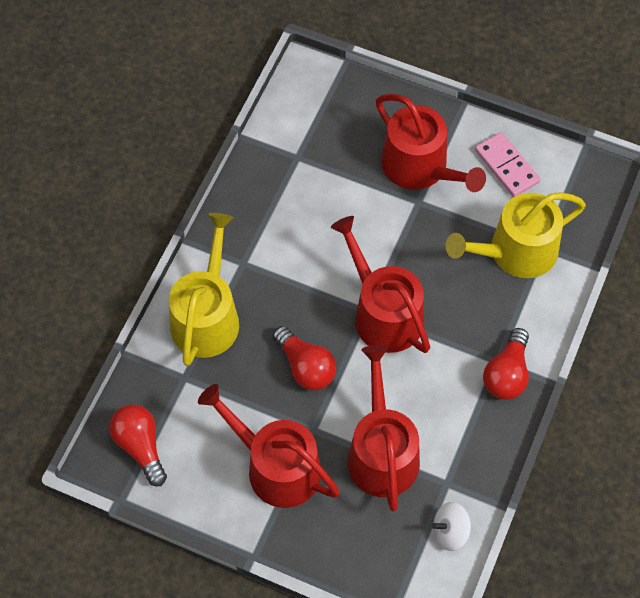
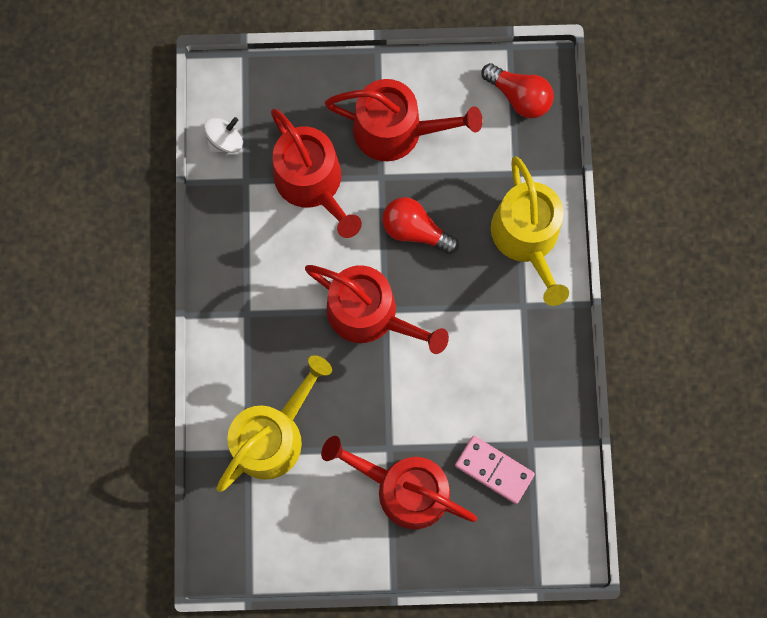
camera: 155 degrees right, 15 degrees up
pink domino [475,132,540,197] -> pink domino moved to [455,436,535,504]
red light bulb [483,328,529,400] -> none

